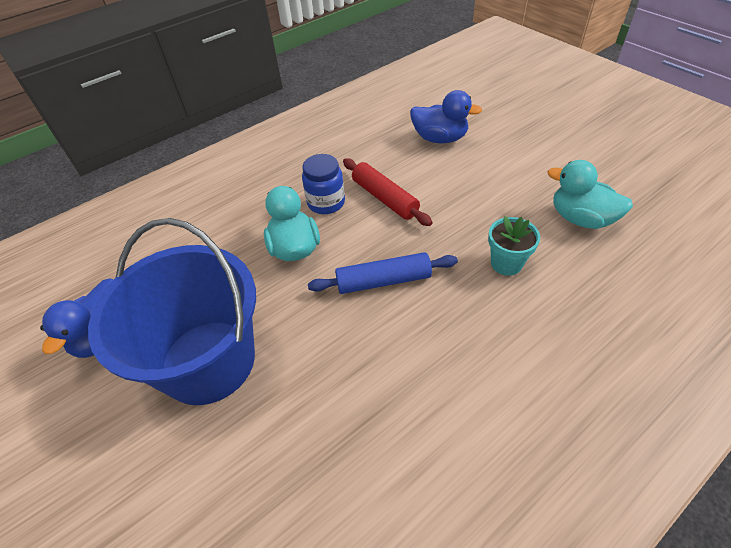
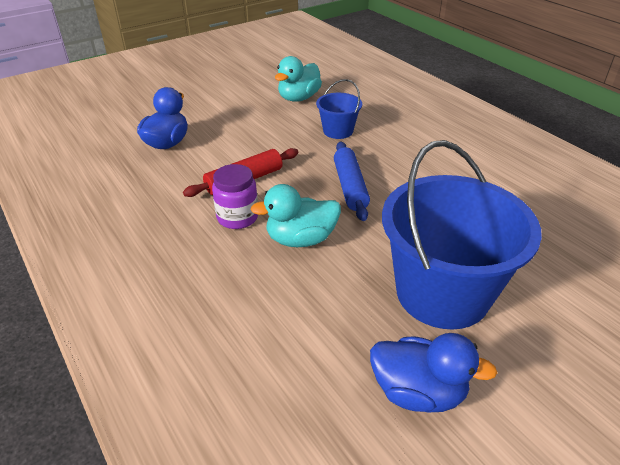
camera: 90 degrees left, 10 degrees down
blue jar [302,154,345,214] -> purple jar [212,164,258,229]
turquoise flower pot [488,216,540,276] -> blue bucket [316,79,362,139]

